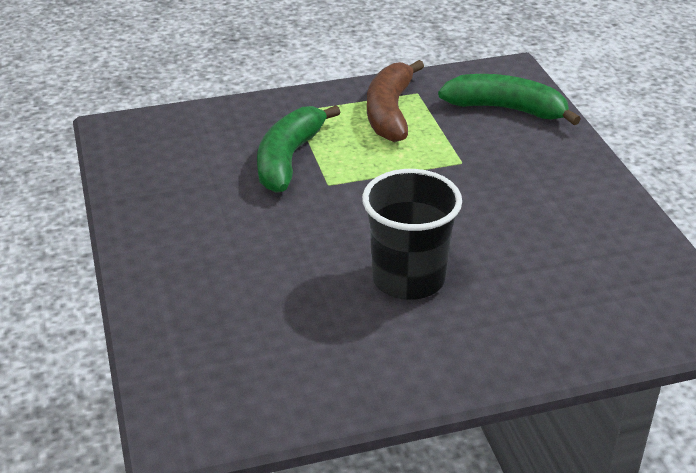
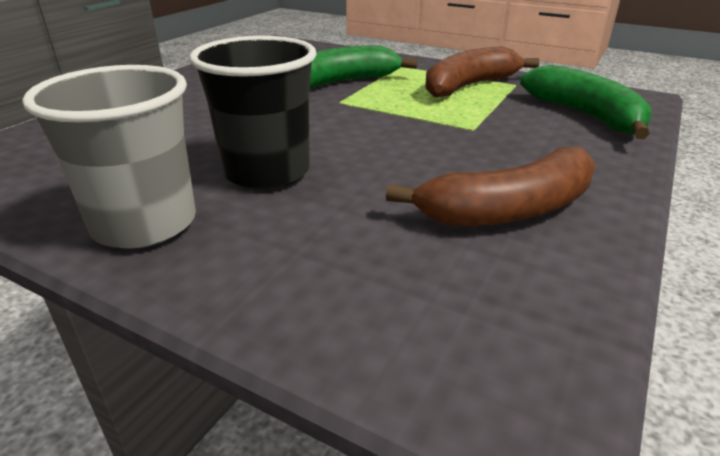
camera: 45 degrees right, 5 degrees down
none -> grey cup [22,65,196,249]
none -> brown banana [386,147,595,227]

